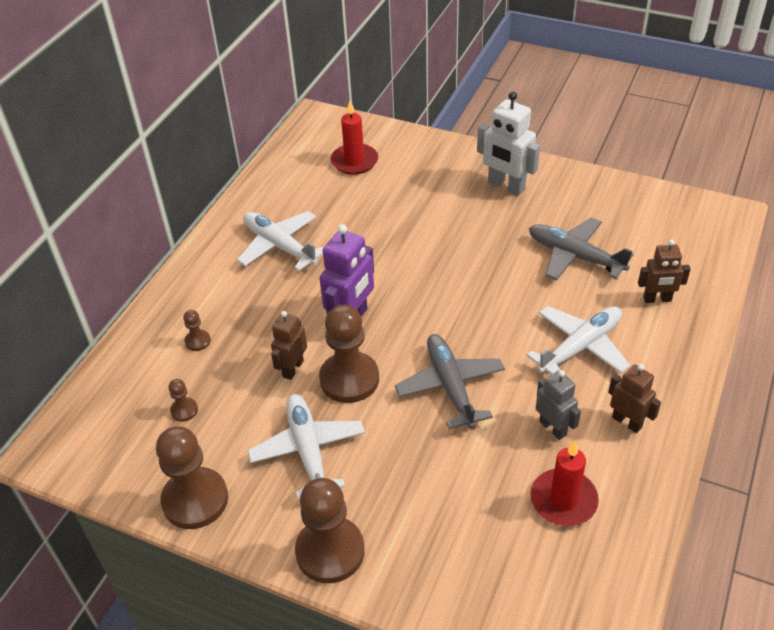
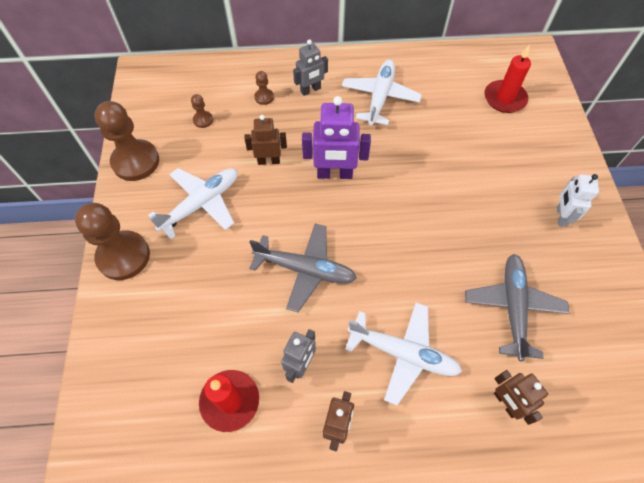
camera: 60 degrees right, 15 degrees up
brown pawn [319,305,379,403] -> none
grey plane [395,334,505,429] -> grey plane turned 60 degrees clockwise [249,224,357,312]
white robot [477,91,540,196] -> white robot [557,174,599,227], size x0.64
none -> grey robot [293,39,328,96]

